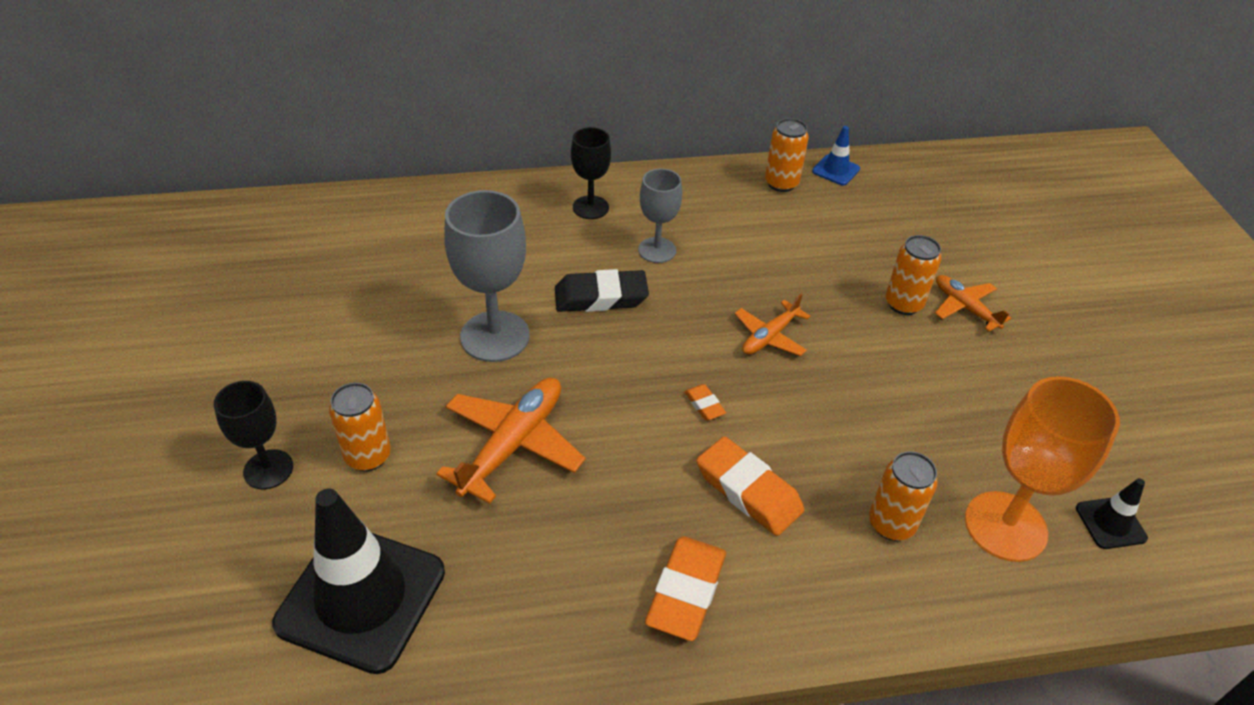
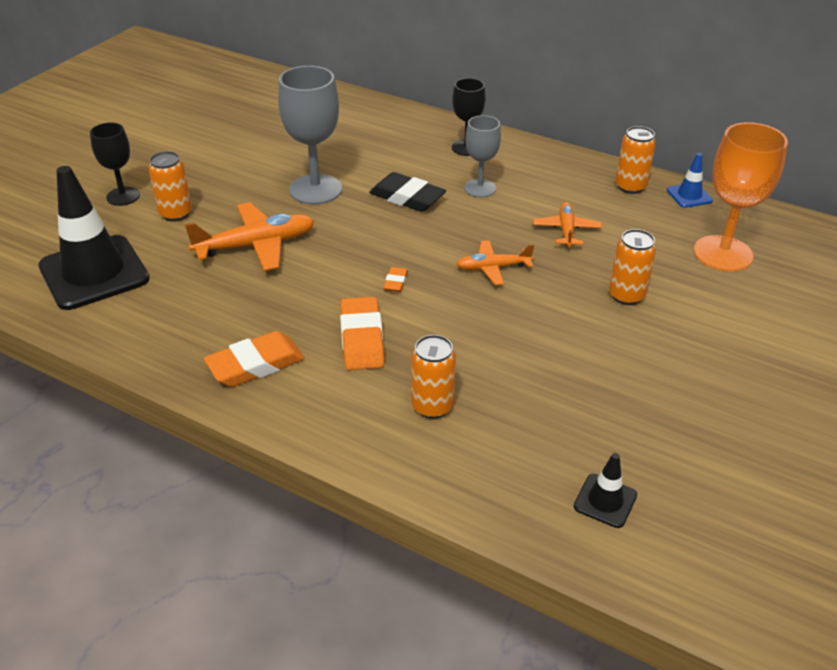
camera: 40 degrees right, 5 degrees down
orange plane [935,275,1011,331] -> orange plane moved to [533,202,602,247]
orange goblet [965,376,1120,562] -> orange goblet moved to [693,122,788,272]

